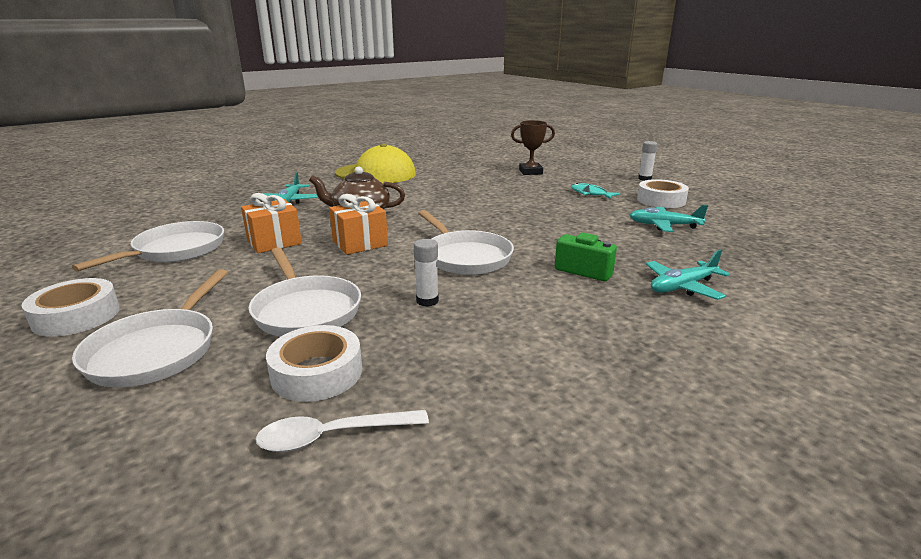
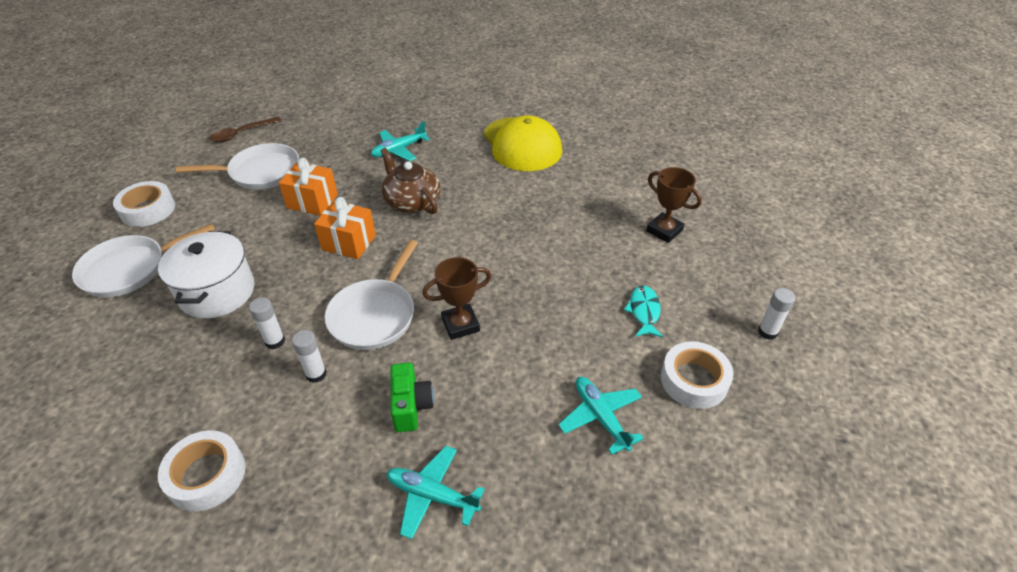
camera: 50 degrees right, 20 degrees up
white pan [248,248,361,337] -> white pot [158,231,254,319]
white spoon [255,410,429,452] -> none
white tape [266,325,362,402] -> white tape moved to [158,430,246,511]
none -> brown spoon [210,117,282,142]
none -> white glue stick [292,330,327,383]
none -> brown trophy [422,257,491,340]

